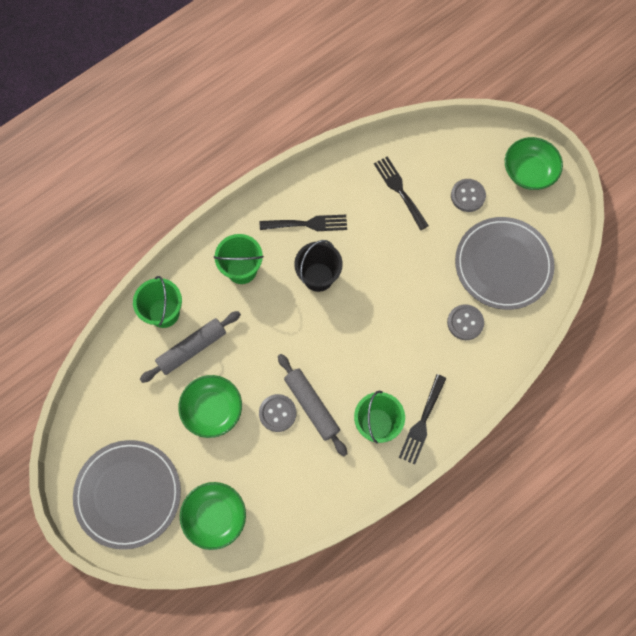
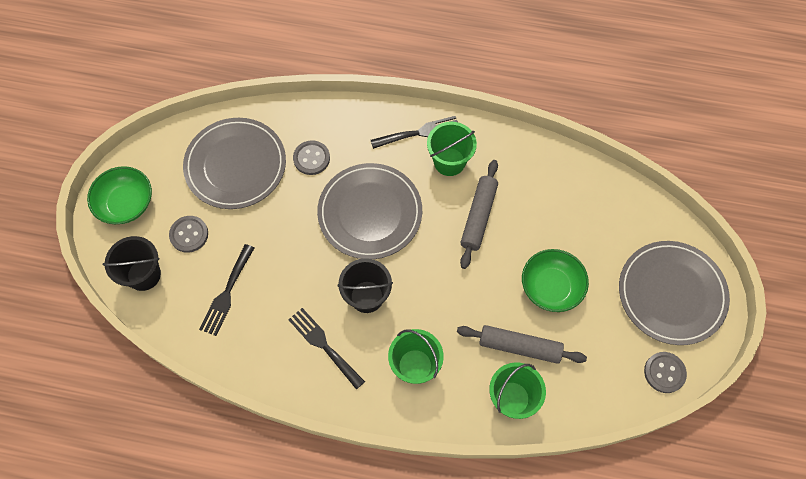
camera: 130 degrees left, 5 degrees down
green bowl [180,482,246,550] -> none
grey button [259,394,296,432] -> grey button moved to [644,352,687,393]
none -> black bucket [103,236,161,291]
none -> grey plate [317,163,422,259]

